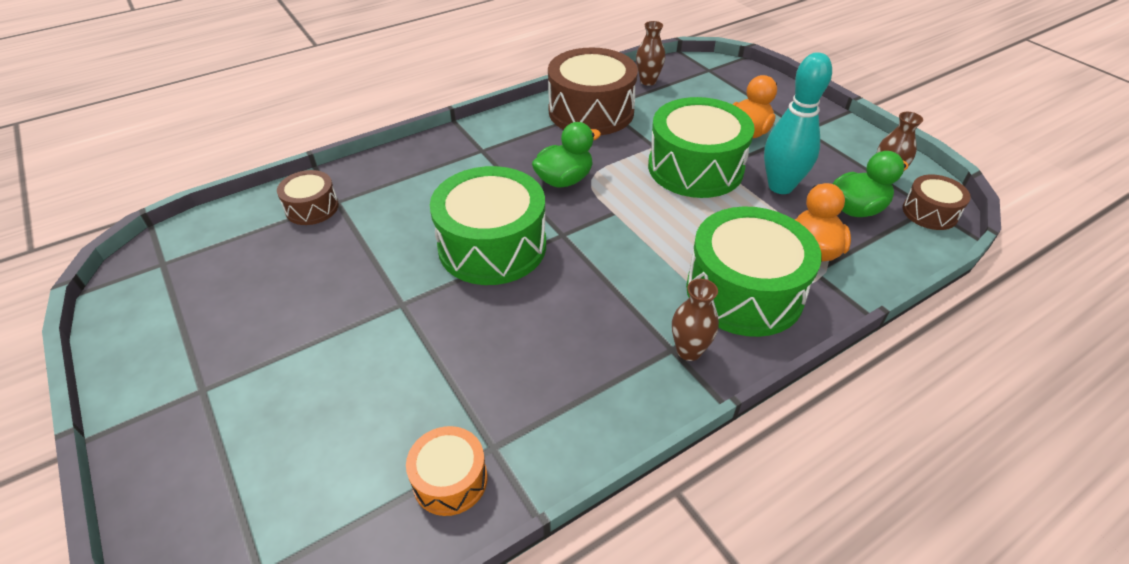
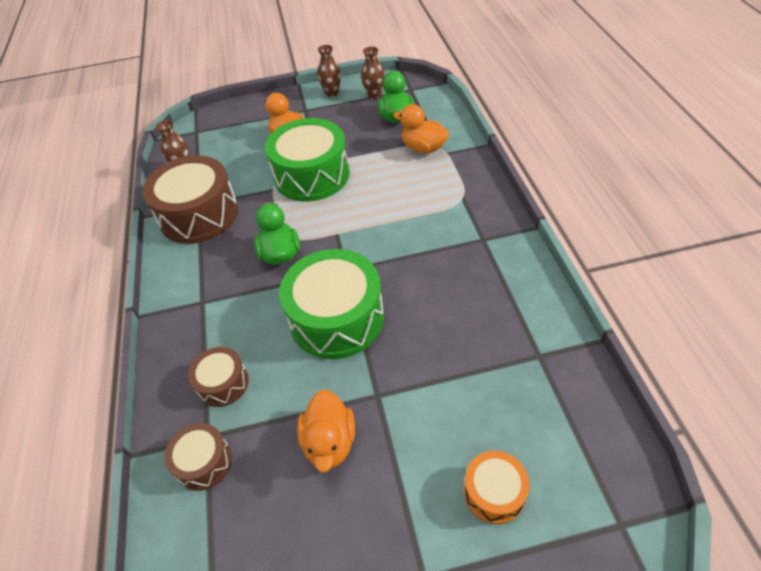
camera: 65 degrees left, 5 degrees up
orange drum [406,426,488,516] -> orange drum moved to [464,451,530,524]
brown vase [672,279,719,361] -> brown vase moved to [317,45,341,97]
green drum [686,206,822,337] -> none
turquoise bowling pin [764,52,832,194] -> none
brown drum [903,175,971,230] -> brown drum moved to [188,347,249,407]
none -> orange duck [297,389,355,473]

